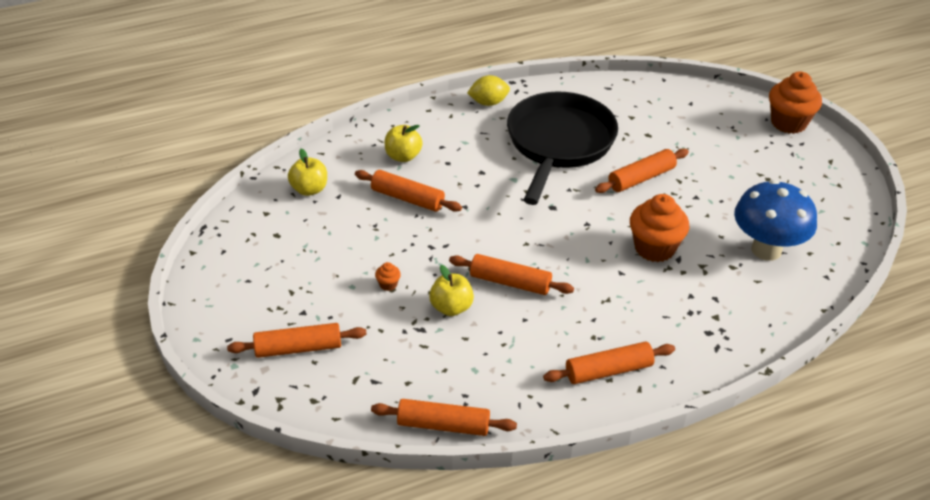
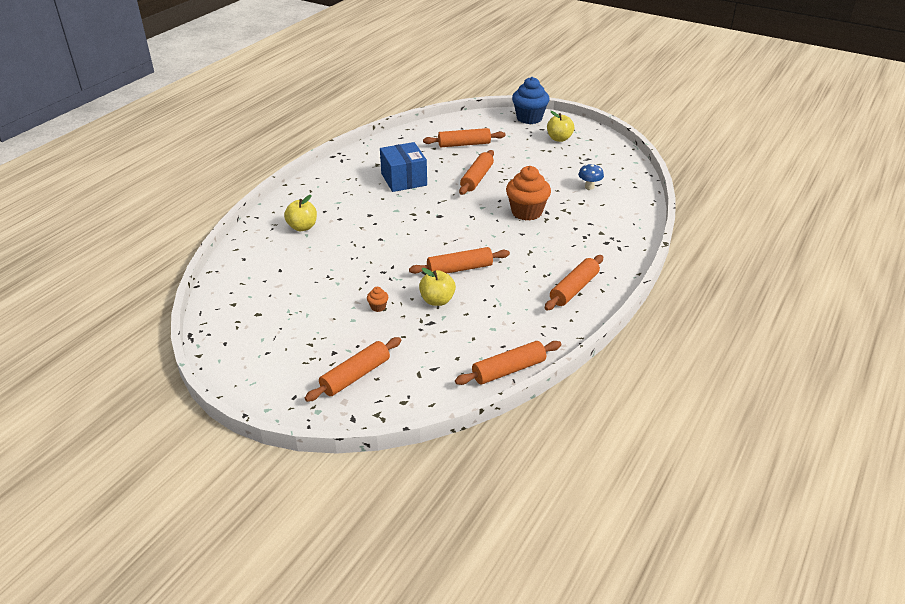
camera: 35 degrees left, 5 degrees down
yellow apple [288,149,327,196] -> yellow apple moved to [547,111,574,142]
orange rolling pin [355,170,462,212] -> orange rolling pin moved to [423,128,506,147]
yellow lemon [467,75,510,106] -> none
black pan [507,92,618,205] -> blue box [380,142,427,192]
blue mushroom [734,180,817,261] -> blue mushroom [578,164,604,190], size x0.44
orange cupcake [769,71,822,134] -> blue cupcake [512,77,550,124]

